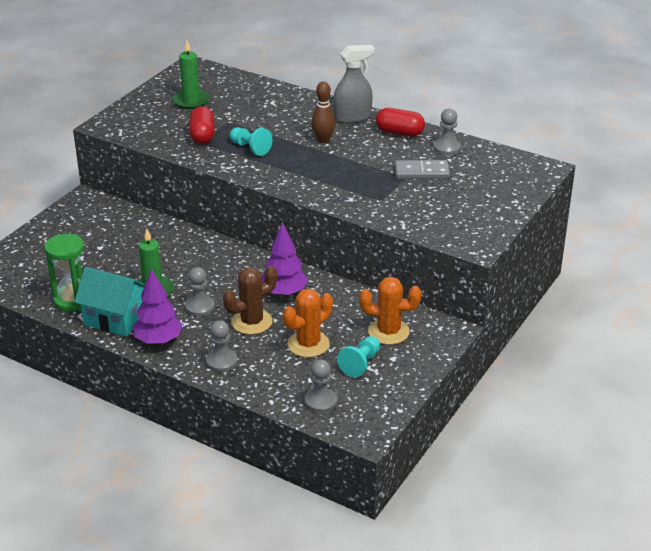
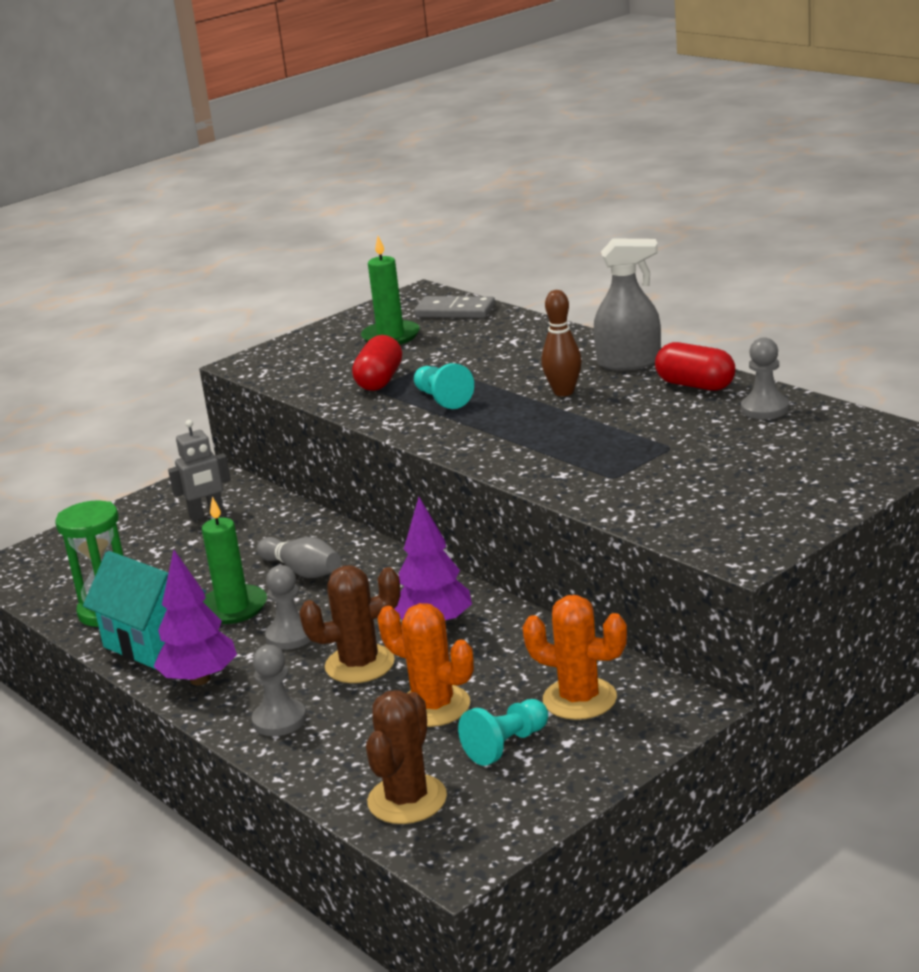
camera: 20 degrees right, 10 degrees down
orange cactus [283,289,333,357] -> orange cactus turned 60 degrees clockwise [378,603,474,727]
grey pawn [305,360,337,413] -> brown cactus [366,690,447,824]
grey domino [395,160,450,179] -> grey domino moved to [414,296,495,318]
none -> grey robot [168,420,231,521]
none -> grey bowling pin [257,537,341,578]

